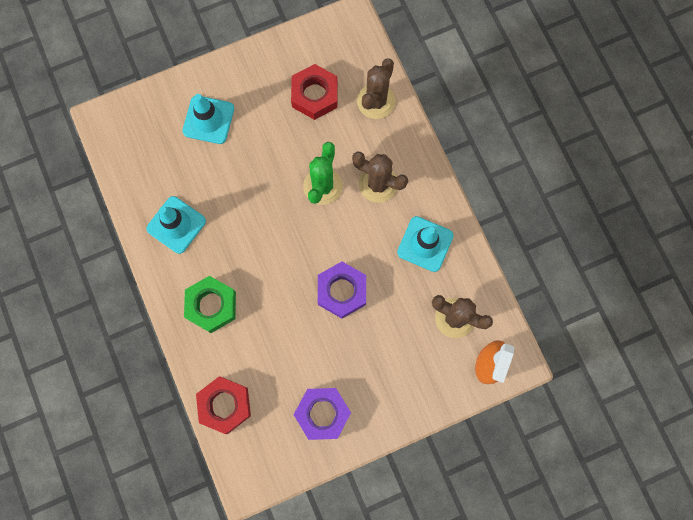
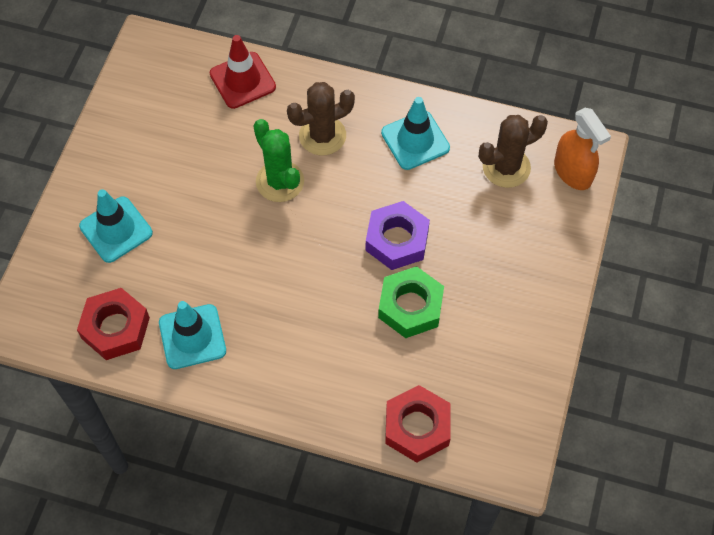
camera: 50 degrees left, 15 degrees down
green nut [184,276,236,333] -> green nut moved to [378,266,444,338]
red nut [291,64,338,120] -> red nut moved to [77,288,150,360]
purple nut [294,388,351,440] -> none
brown cactus [357,58,395,119] -> red traffic cone [210,35,276,109]

